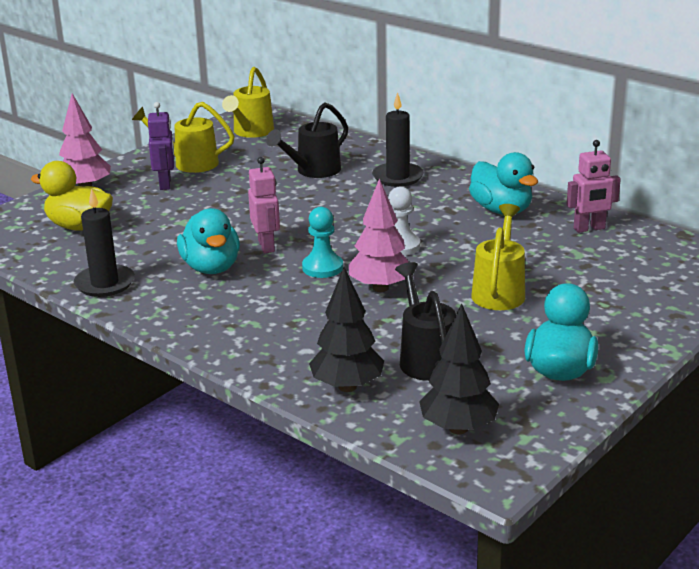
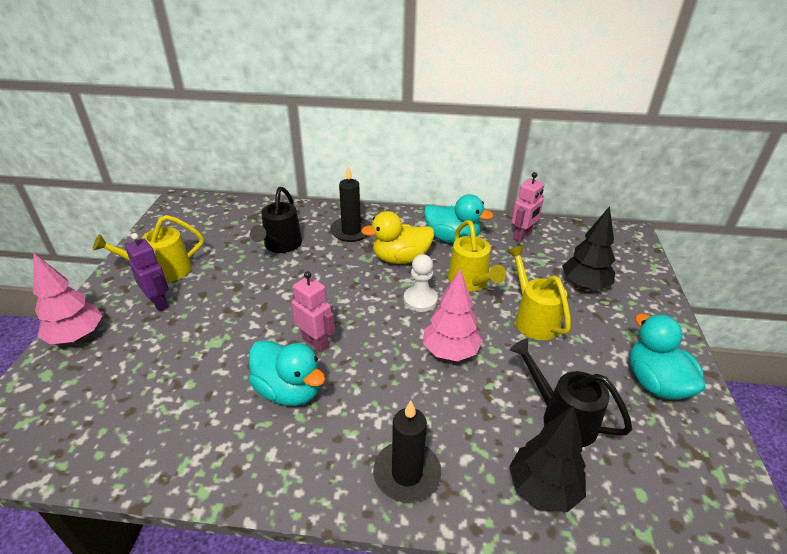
camera: 35 degrees left, 10 degrees up
yellow duck [31,161,113,231] -> yellow duck moved to [361,211,434,264]
black candle [74,188,135,297] -> black candle moved to [373,400,441,503]
yellow watering can [222,67,274,138] -> yellow watering can moved to [448,220,506,291]
turquoise pawn [302,207,343,278] -> none
black tree [419,304,499,434] -> black tree moved to [562,206,615,290]

